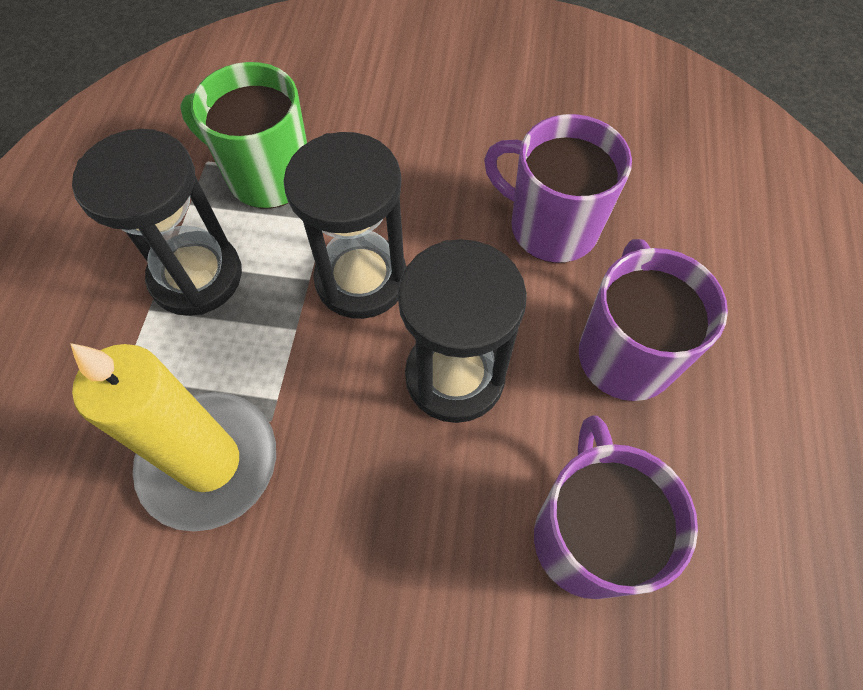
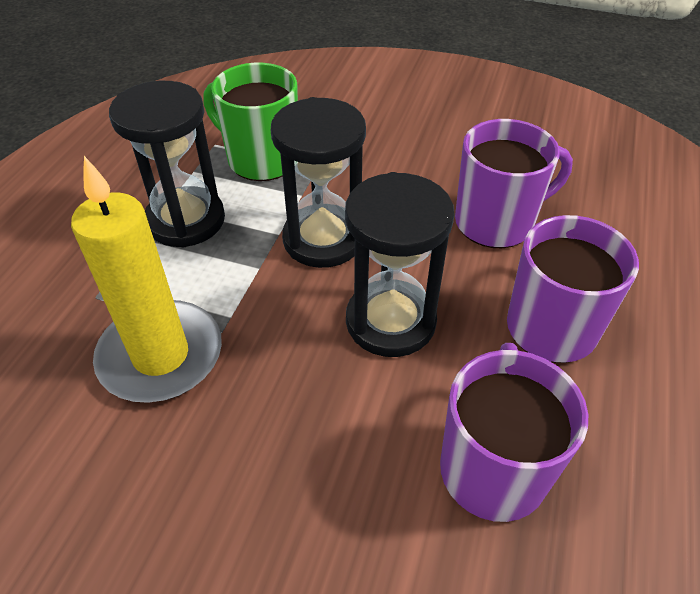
camera: 10 degrees right, 15 degrees down
purple mug [484,114,632,263] -> purple mug turned 120 degrees clockwise [455,119,573,248]

